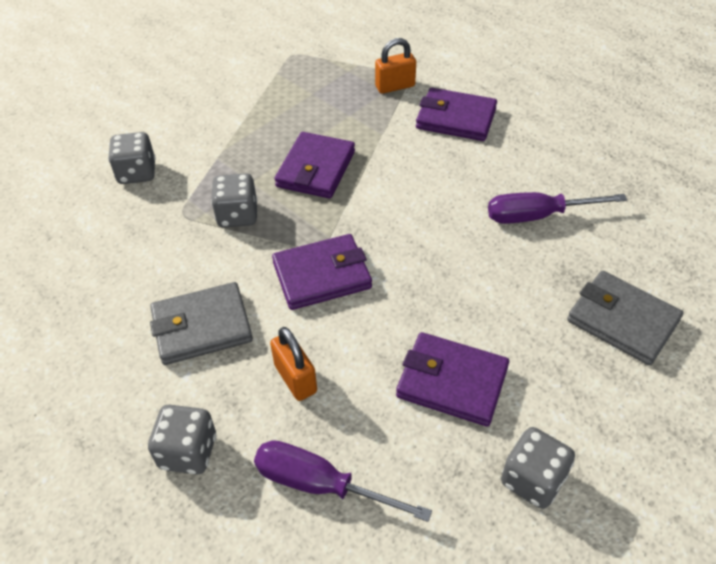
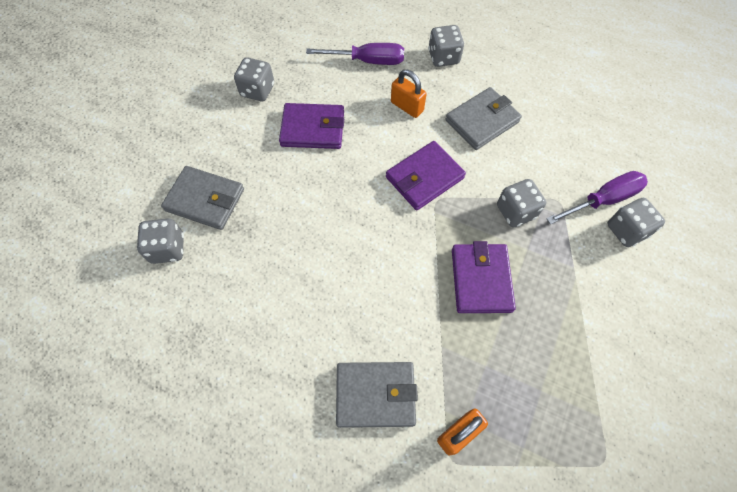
camera: 160 degrees right, 15 degrees up
purple wallet [416,88,497,141] -> grey wallet [336,362,418,428]
purple screwdriver [488,192,627,224] -> purple screwdriver moved to [546,171,648,224]
none -> grey dice [137,218,184,264]

